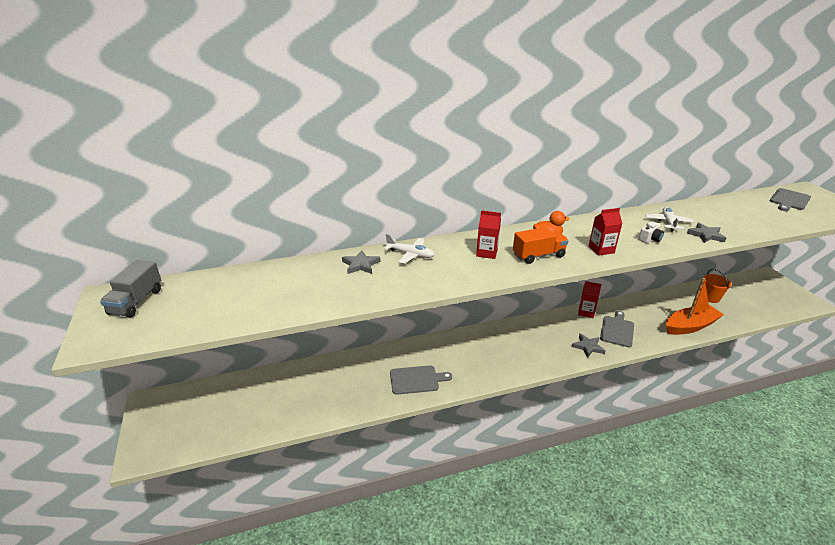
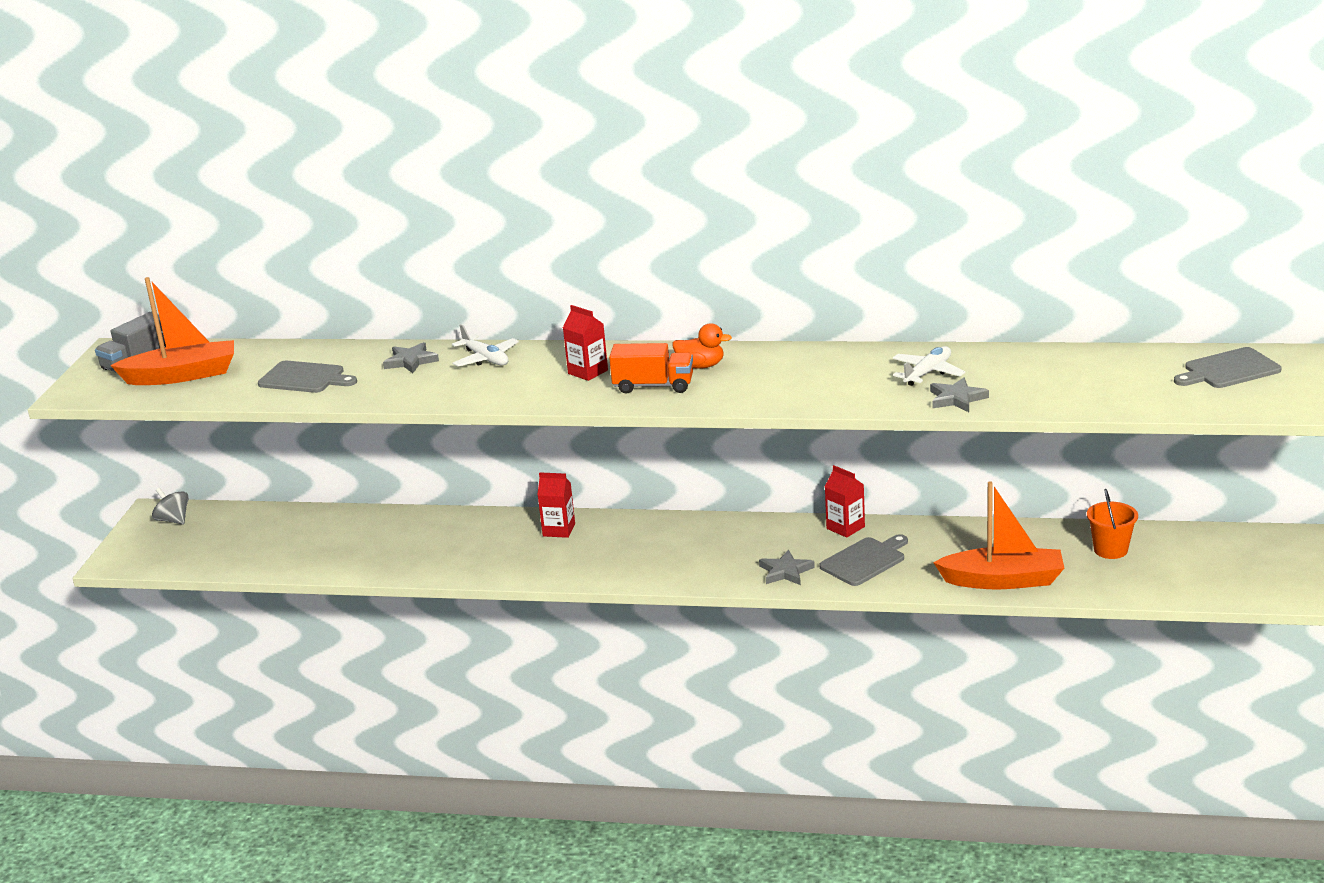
camera: 30 degrees right, 5 degrees down
grey cutting board [390,365,452,395] -> grey cutting board moved to [258,361,357,393]
red carton [588,208,622,256] -> red carton moved to [537,472,575,538]
white camera [638,221,664,243] -> none
none -> orange boat [110,277,234,385]
none -> grey spinning top [152,487,189,525]

